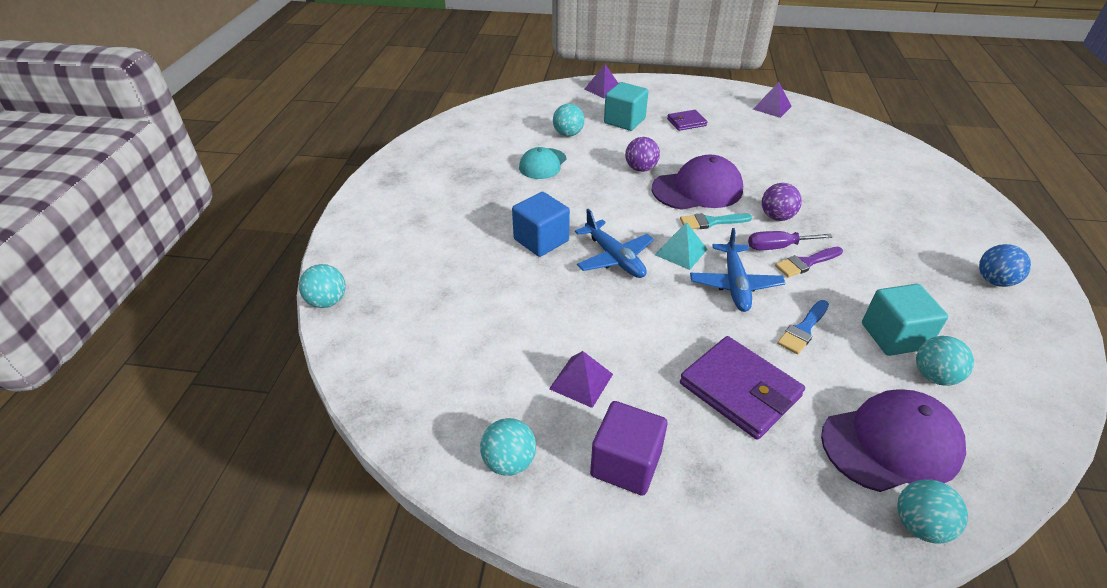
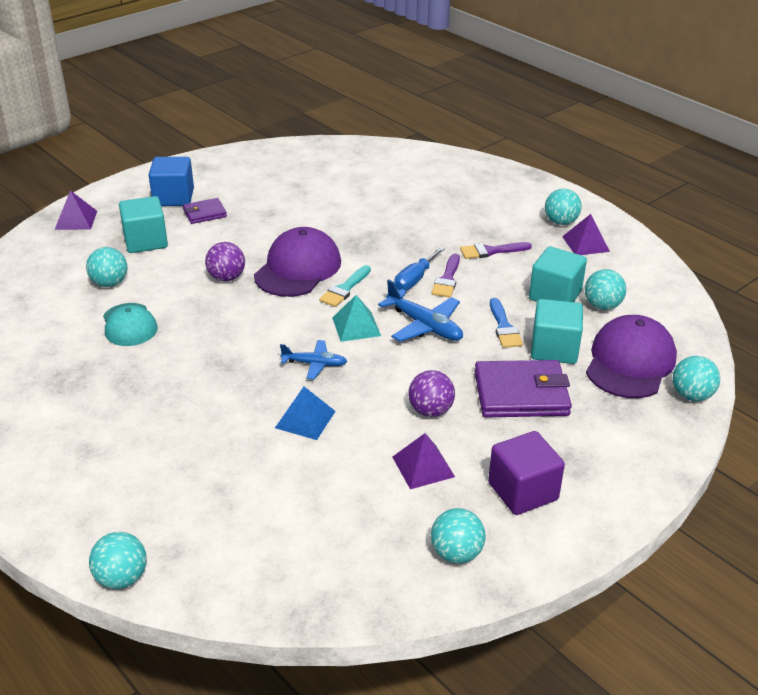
camera: 50 degrees left, 5 degrees down
blue cube [512,192,570,257] -> blue cube moved to [149,157,194,206]
blue plane [575,209,654,278] -> blue plane [280,340,347,380], size x0.64
purple wallet [667,110,707,131] -> purple wallet turned 45 degrees clockwise [183,198,227,224]
purple screwdriver [748,231,833,250] -> blue screwdriver [394,247,445,291]
purple pyramid [753,82,792,118] -> purple pyramid moved to [562,214,610,255]
purple ball [762,183,802,221] -> purple ball moved to [408,370,455,417]
blue ball [979,244,1031,287] -> turquoise ball [545,188,582,225]
none -> blue pyramid [275,387,336,440]
none -> purple brush [460,242,532,259]
none -> turquoise cube [531,299,583,364]

